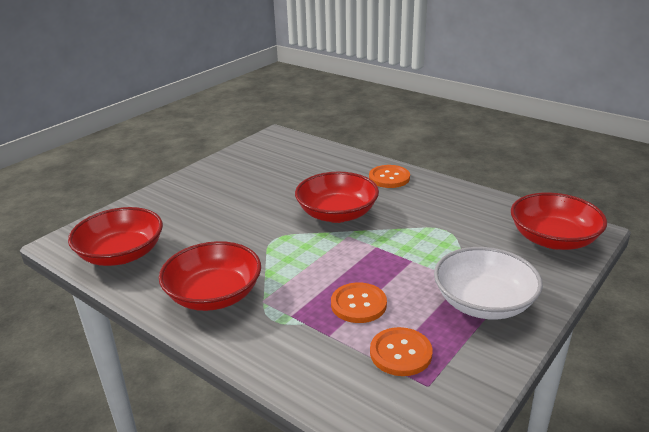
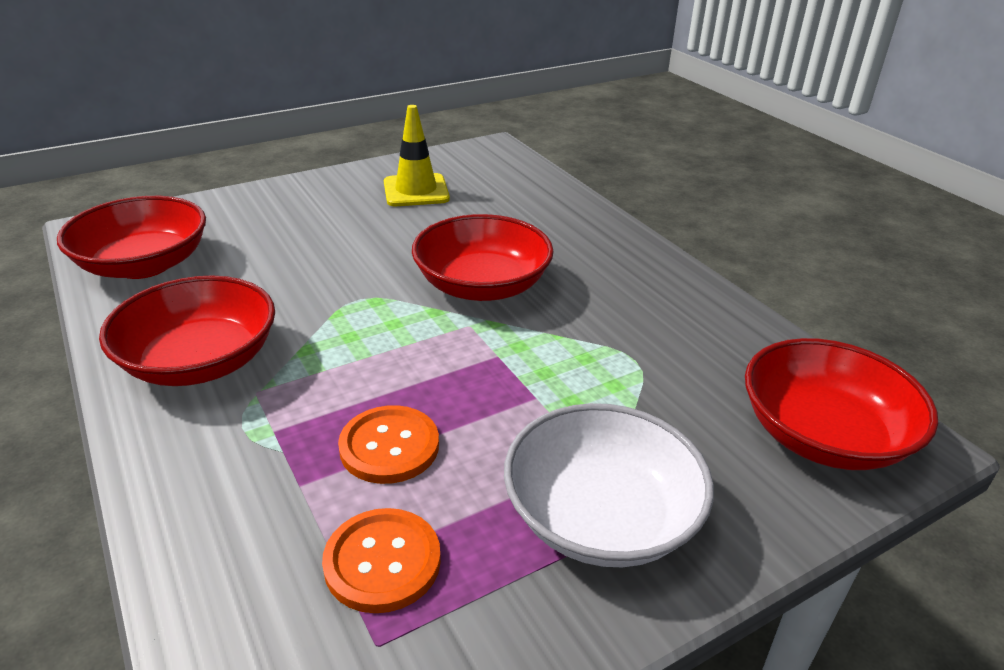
camera: 20 degrees right, 5 degrees up
orange button [369,165,410,188] -> none
none -> yellow traffic cone [384,105,450,206]

